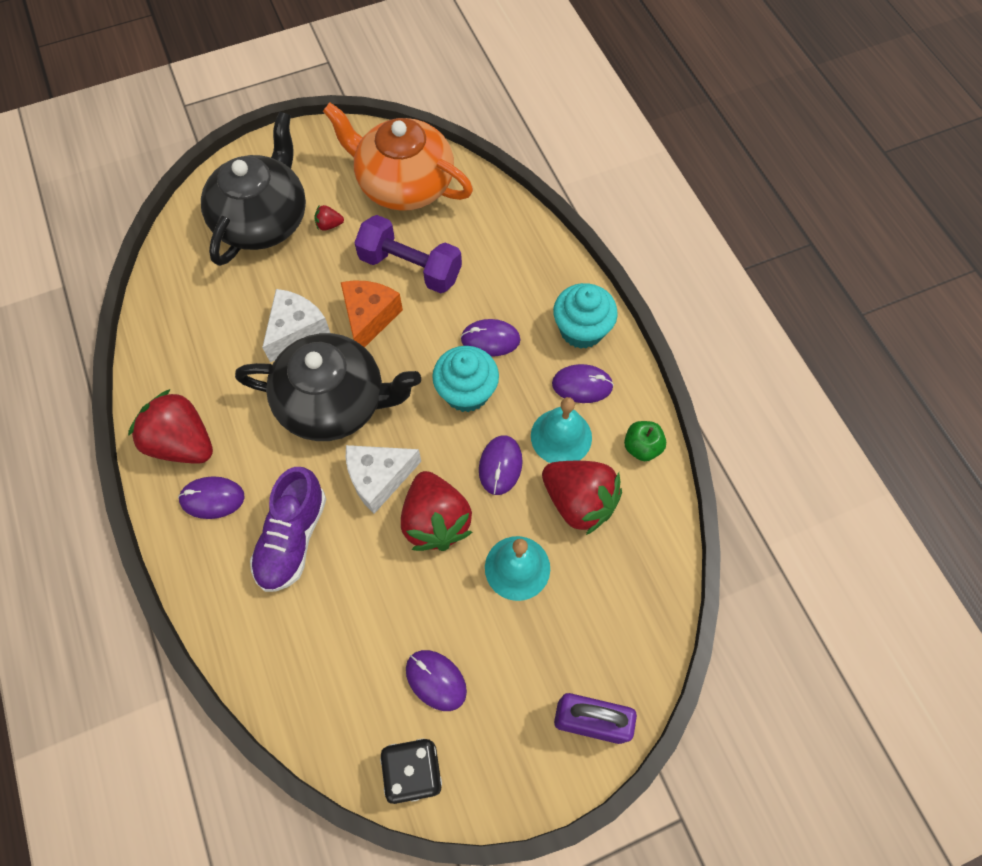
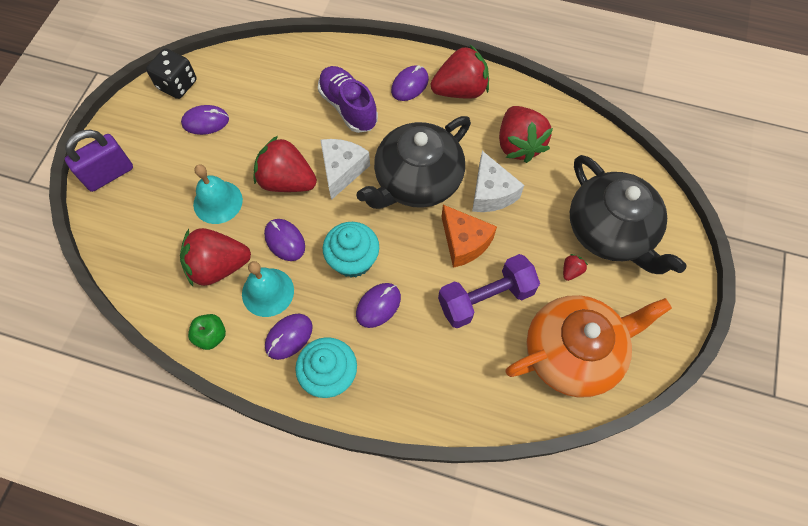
camera: 130 degrees right, 0 degrees up
none -> red strawberry [499,106,553,163]

